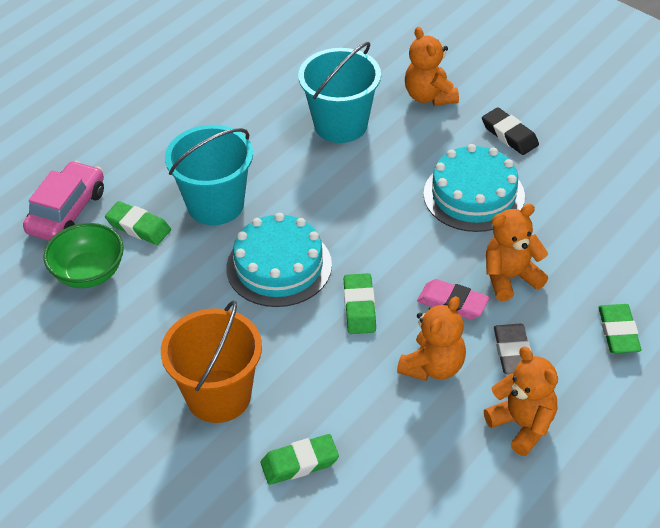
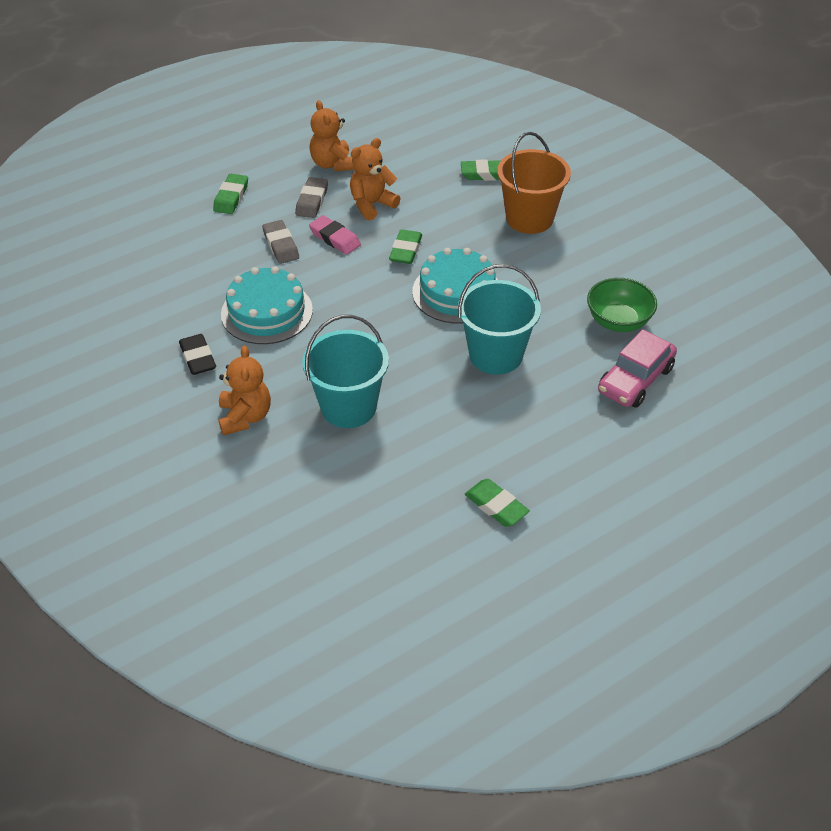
camera: 165 degrees left, 0 degrees up
green eraser [105,201,171,245] -> green eraser moved to [465,479,530,527]
orange teddy bear [486,204,548,301] -> grey eraser [262,220,299,264]

